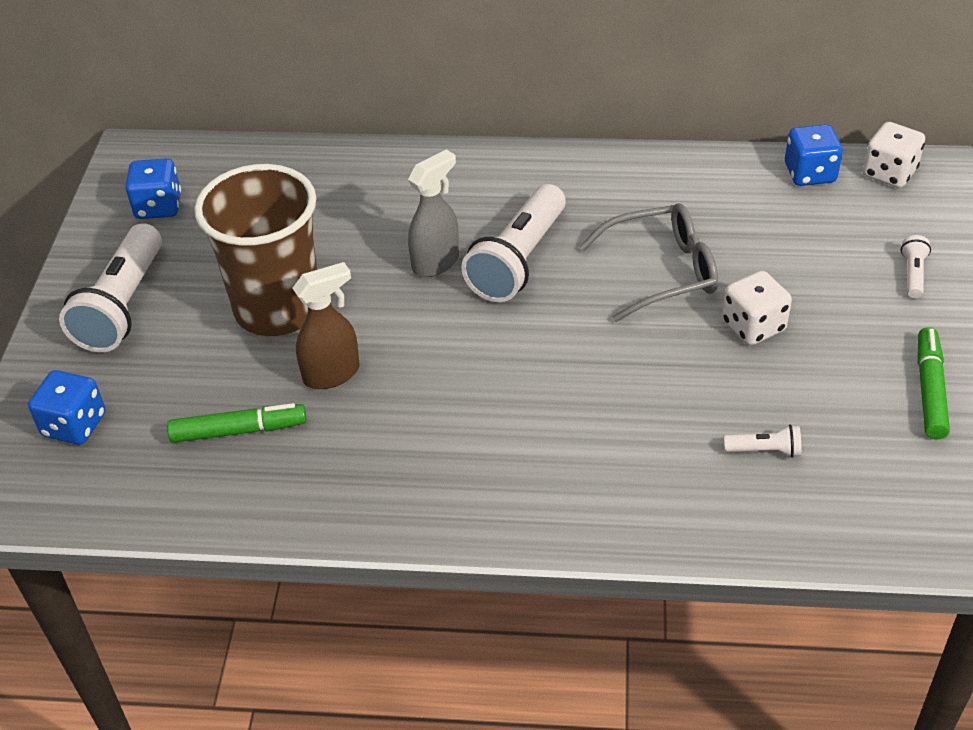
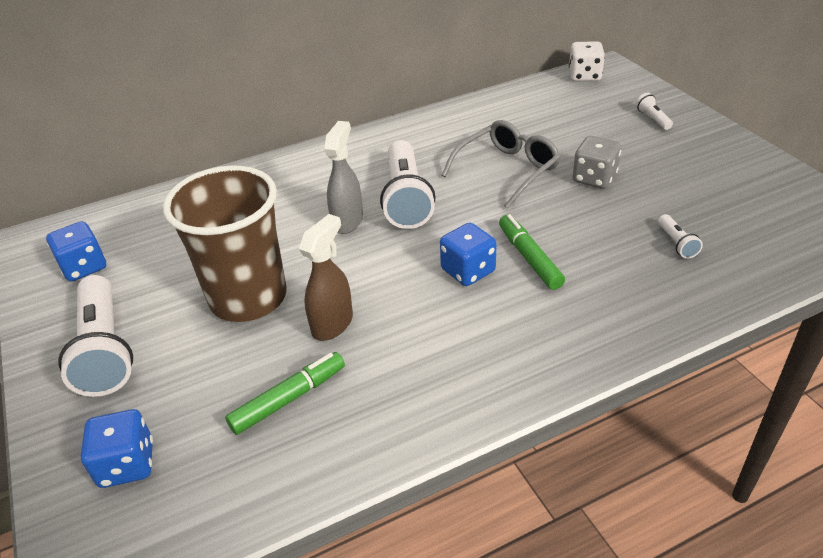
camera: 30 degrees left, 5 degrees down
white dice [722,271,792,345] -> grey dice [573,136,621,189]
white flashlight [724,425,801,458] -> white flashlight turned 105 degrees clockwise [658,214,703,259]
blue dice [785,124,843,186] -> blue dice moved to [440,223,497,286]
green marker [917,327,950,439] -> green marker moved to [499,214,565,290]

